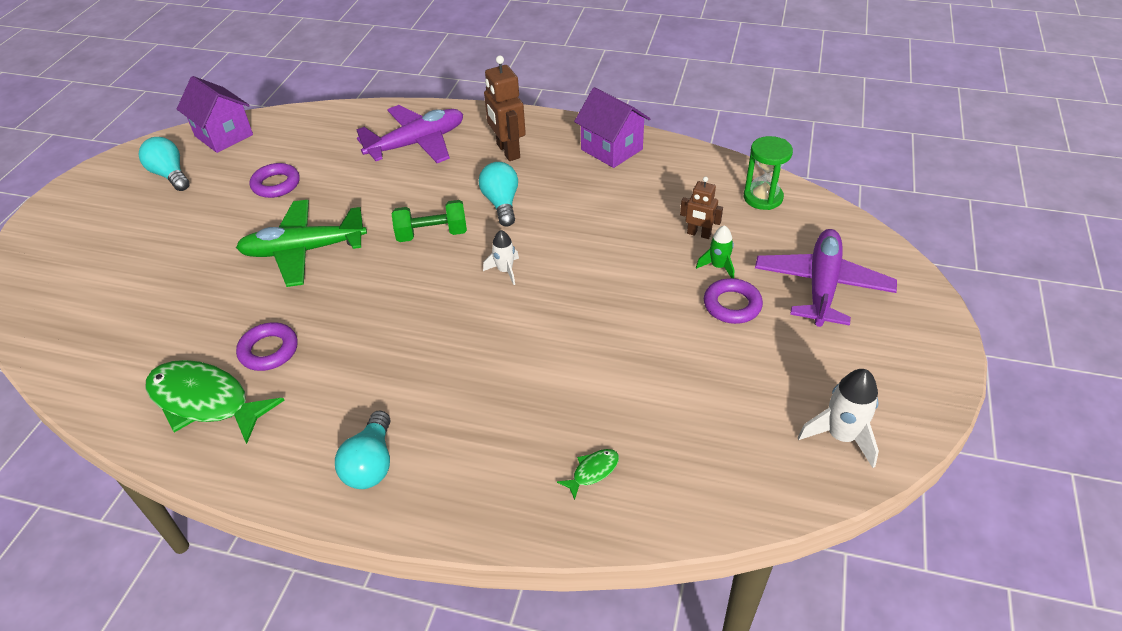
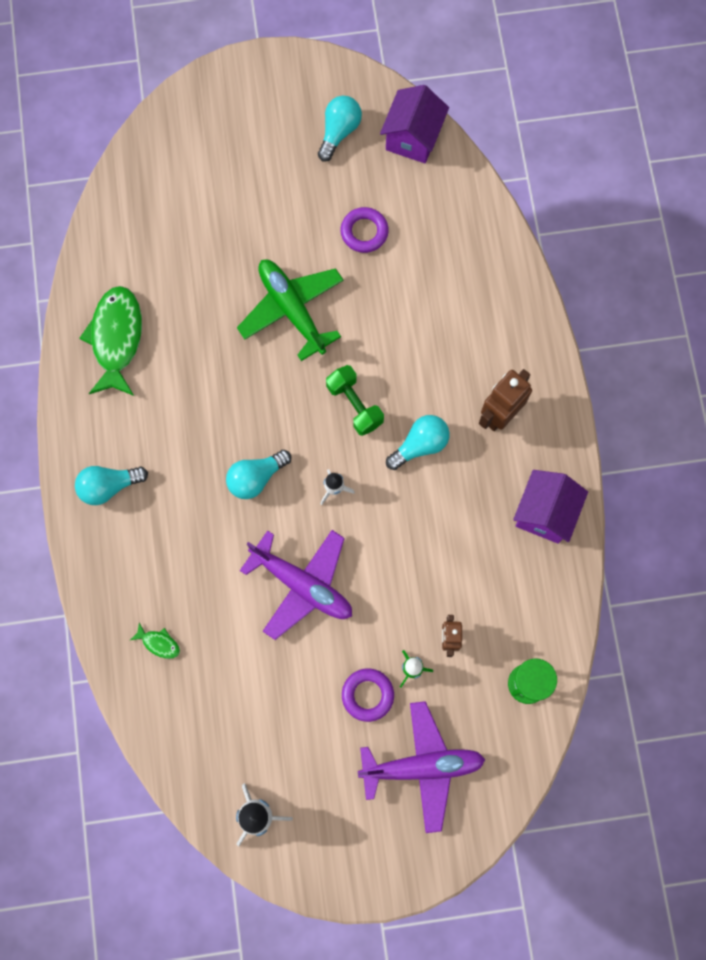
camera: 65 degrees right, 30 degrees up
purple ring [236,322,298,371] -> none
purple plane [356,105,463,163] -> purple plane moved to [240,530,352,640]
none -> turquoise light bulb [226,450,291,499]

